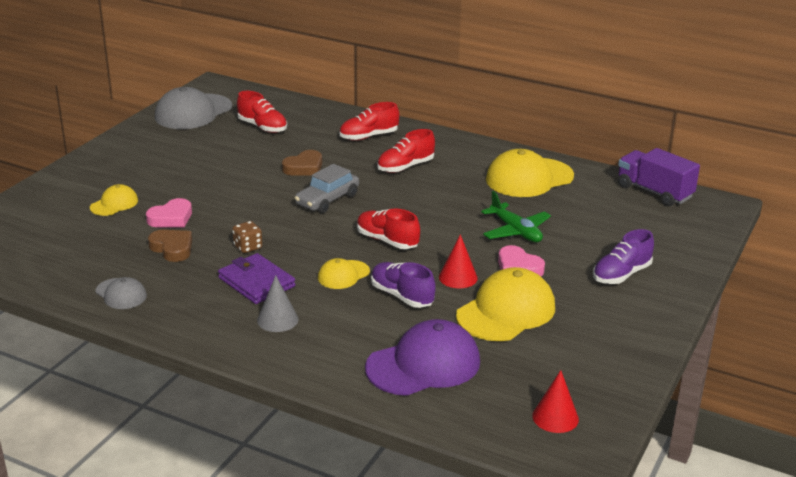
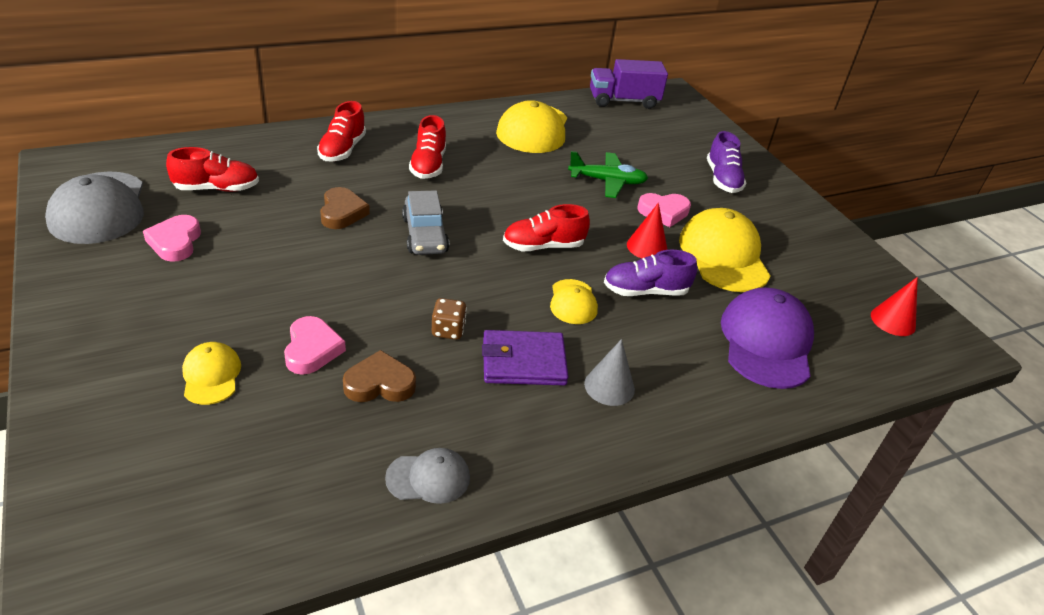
camera: 55 degrees left, 10 degrees up
none -> pink heart [143,215,201,262]

